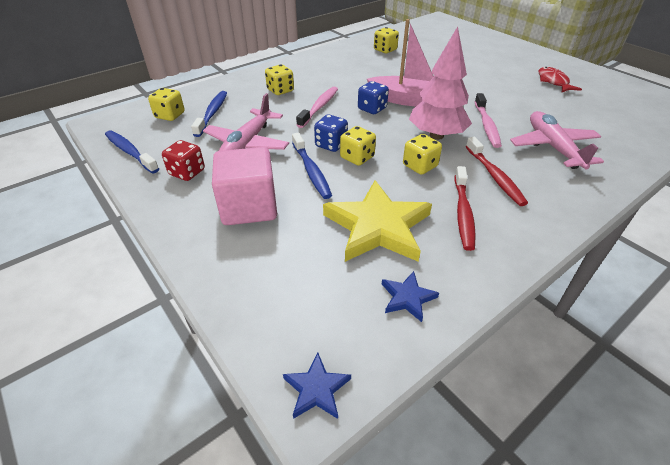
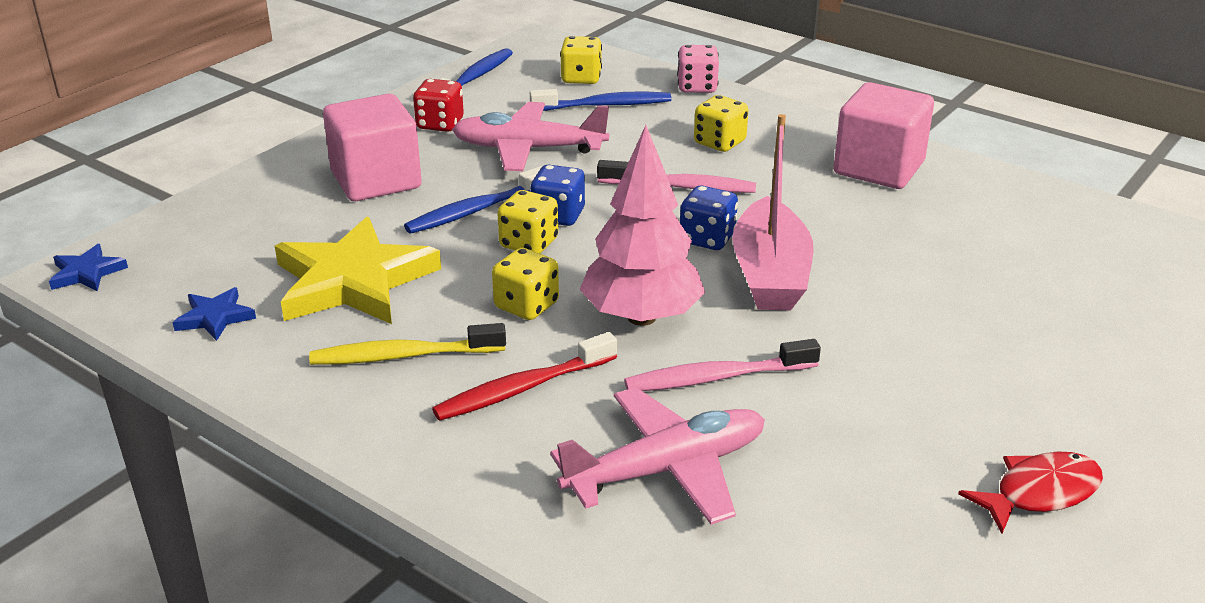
camera: 75 degrees right, 10 degrees down
yellow dice [374,27,399,53] -> none
red toothbrush [454,166,476,251] -> yellow toothbrush [309,323,506,365]
none -> pink dice [677,45,719,93]
none -> pink cube [834,82,934,189]

